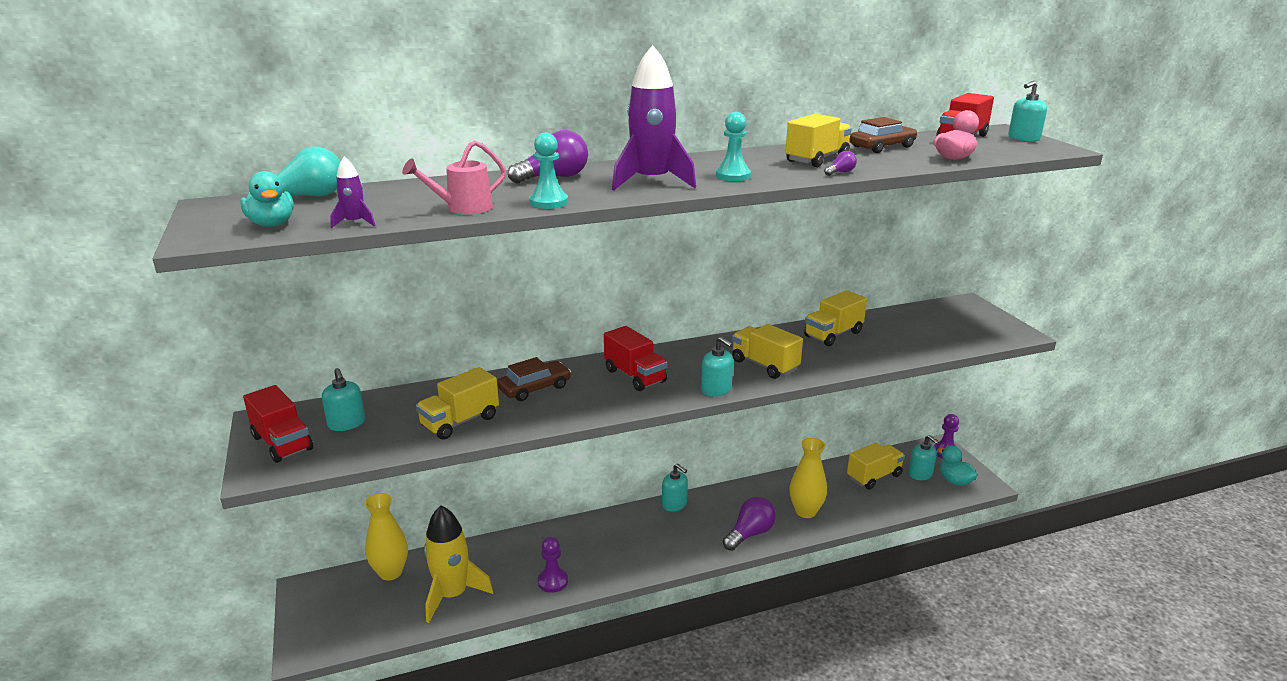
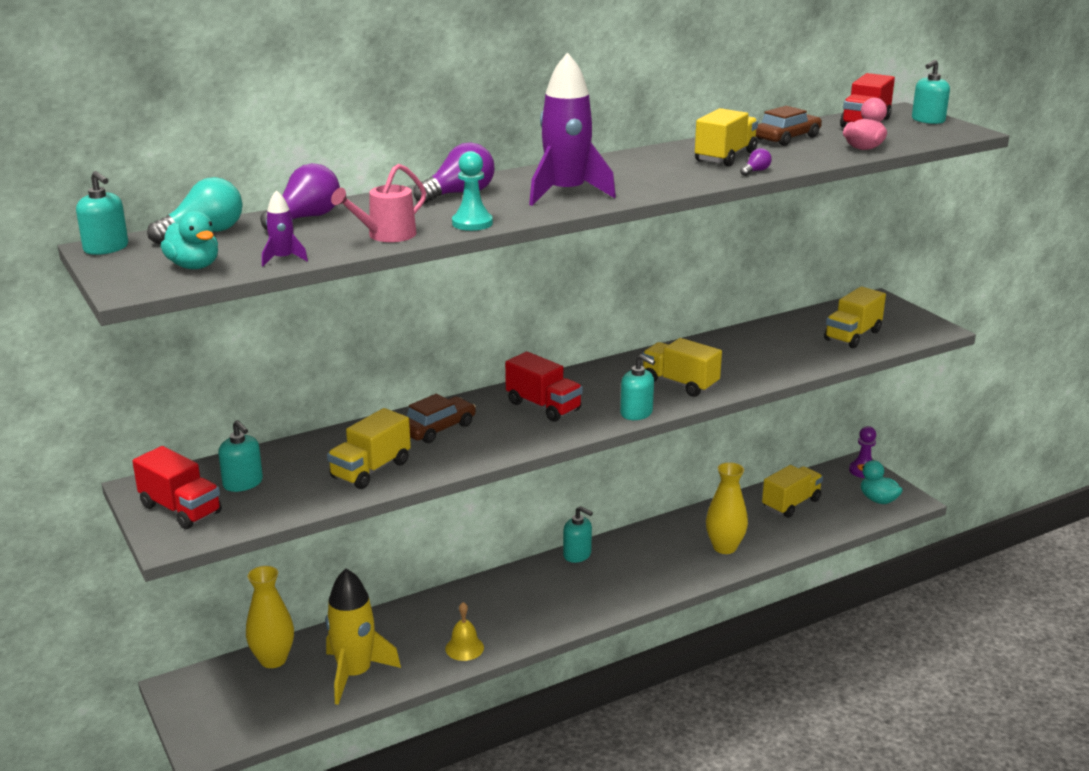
camera: 10 degrees left, 0 degrees up
purple pawn [538,537,568,593] -> yellow bell [445,602,484,661]
turquoise pawn [716,112,751,181] -> none
purple light bulb [723,497,776,551] -> purple light bulb moved to [260,163,340,230]
yellow truck [804,290,867,346] -> yellow truck moved to [824,286,886,348]
turquoise soap dispenser [908,435,939,480] -> turquoise soap dispenser moved to [76,171,128,255]

